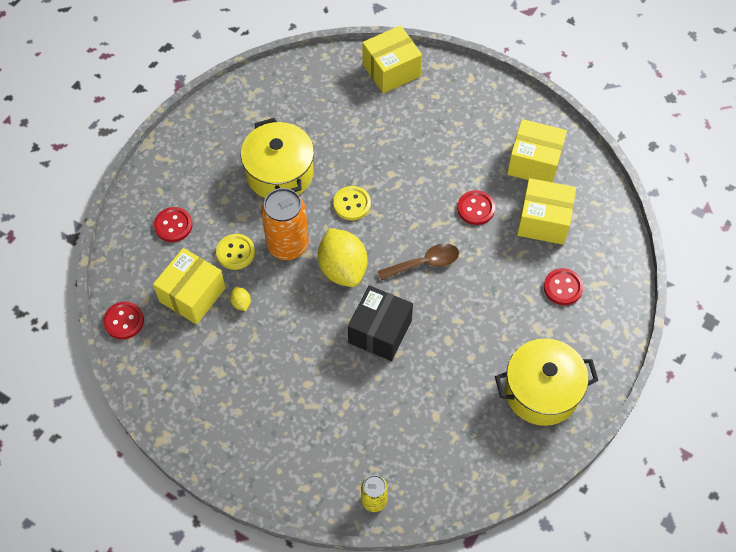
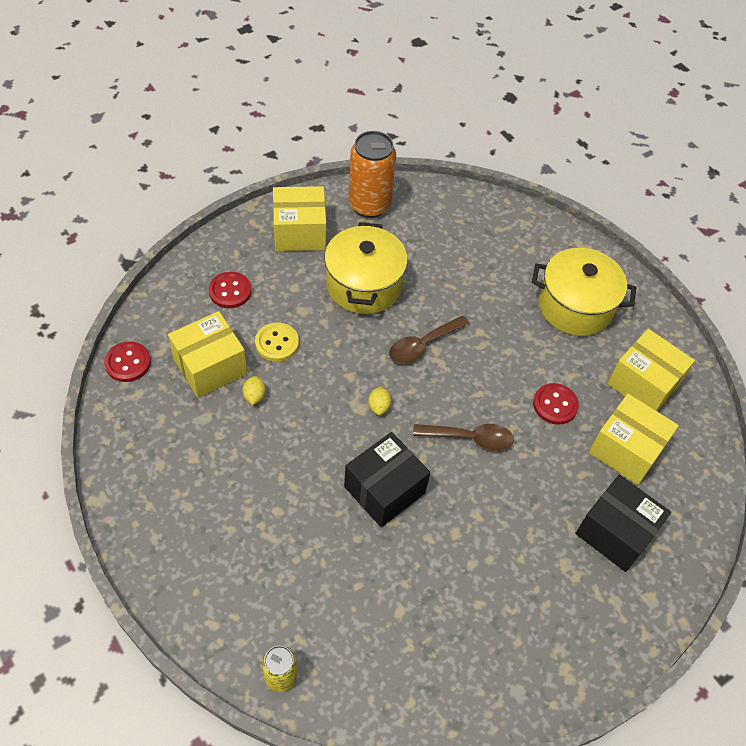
camera: 20 degrees right, 5 degrees down
orange can [261,188,309,260] -> orange can moved to [348,131,396,218]
yellow lemon [318,228,367,287] -> yellow lemon [368,386,391,415], size x0.41
yellow button [333,186,371,220] -> brown spoon [389,316,469,363]
yellow box [362,25,422,93] -> yellow box moved to [273,186,326,251]
yellow pot [495,338,599,426] -> yellow pot moved to [532,248,636,336]
red button [544,268,584,305] -> black box [575,475,671,572]

